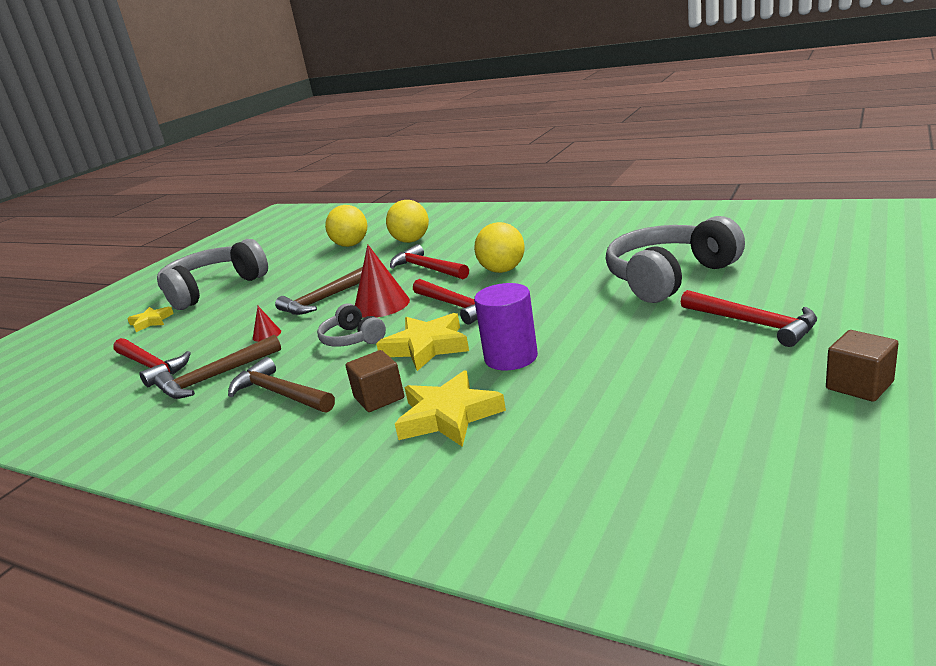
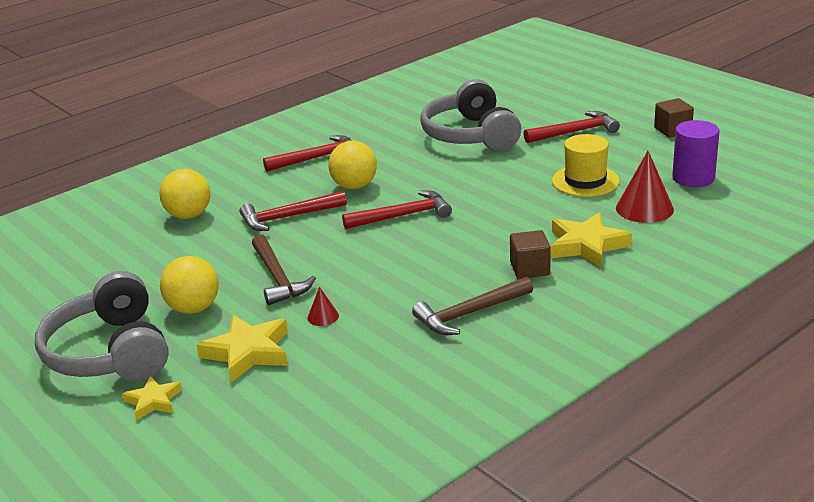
camera: 70 degrees left, 5 degrees up
red hammer [113,338,191,387] -> red hammer moved to [263,135,352,172]
brown hammer [154,335,281,399] -> none
grey headphones [317,303,386,347] -> none
yellow ball [325,205,367,247] -> yellow ball moved to [160,256,219,314]
red cone [355,245,410,318] -> red cone moved to [616,151,674,223]
yellow star [376,313,469,371] -> yellow star moved to [197,315,288,382]
purple cylinder [474,283,538,370] -> purple cylinder moved to [672,120,719,187]
none -> yellow hat [552,134,620,197]

